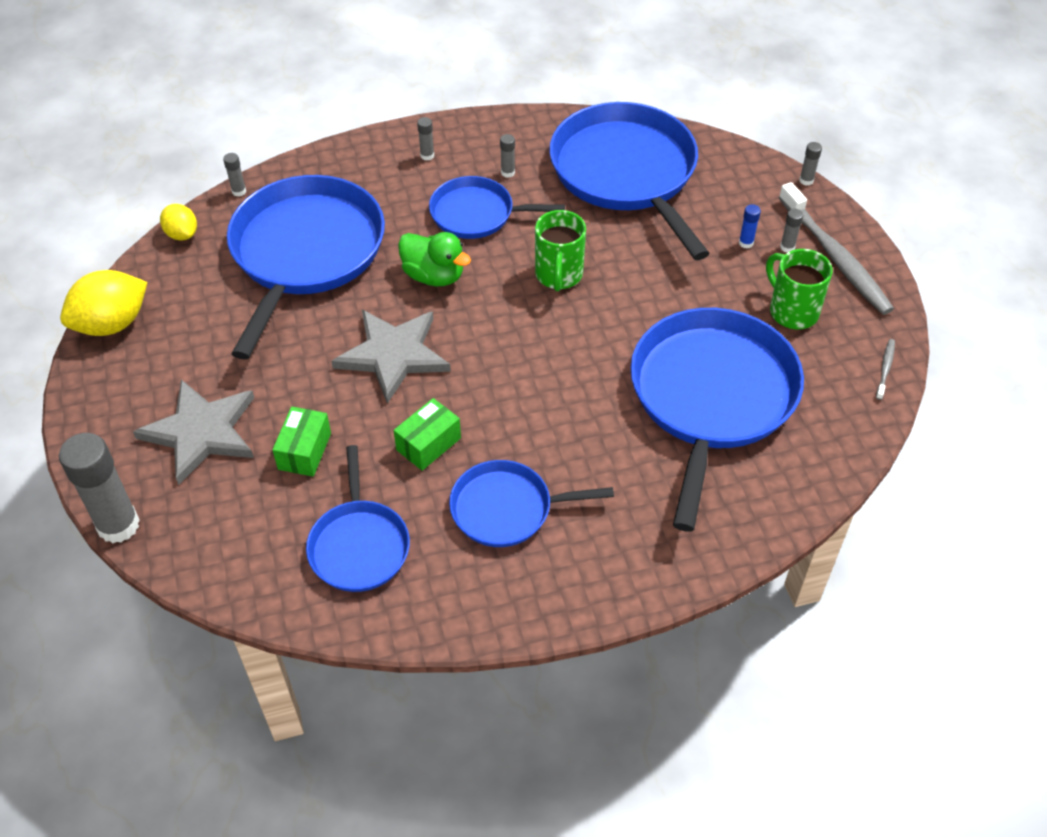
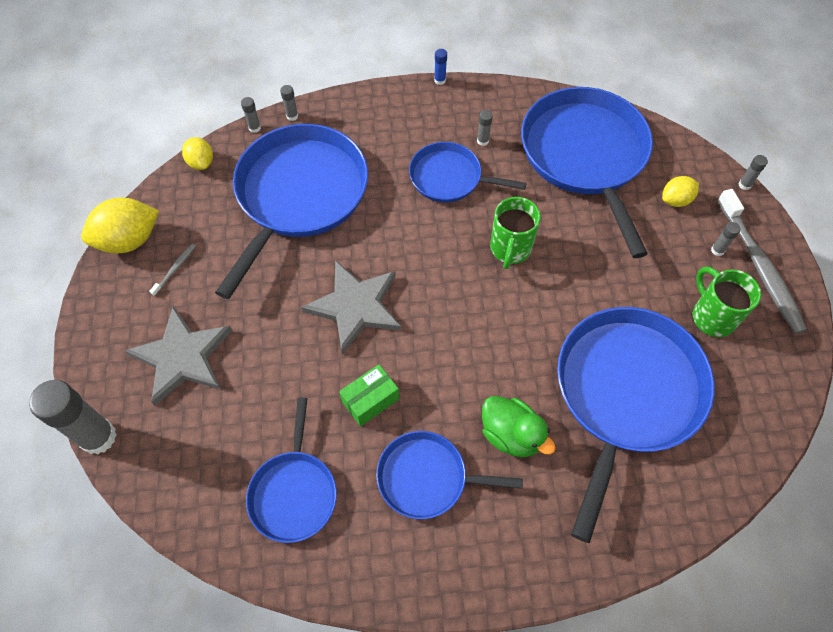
camera: 10 degrees right, 10 degrees up
green box [272,406,331,477] -> none
green duck [398,232,471,286] -> green duck moved to [482,396,556,457]
grey glue stick [417,117,434,160] -> grey glue stick moved to [280,85,298,121]
blue glue stick [739,204,761,249] -> blue glue stick moved to [434,49,447,85]
grey toothbrush [876,339,895,400] -> grey toothbrush moved to [149,244,196,296]
none -> yellow lemon [662,176,699,207]

